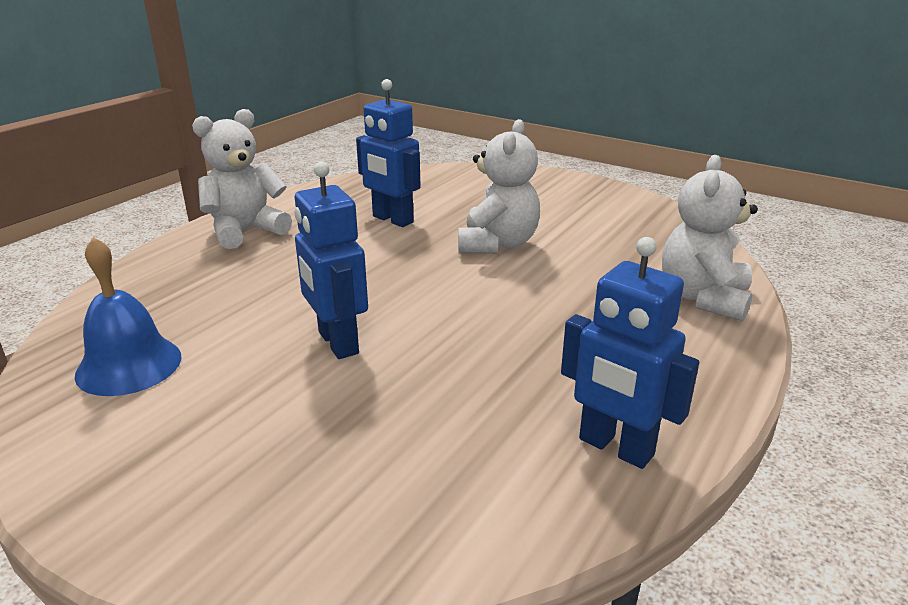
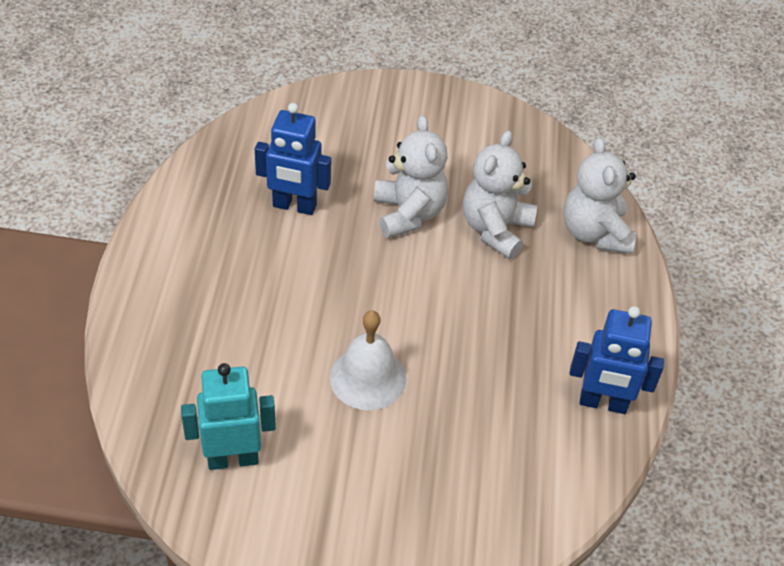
camera: 30 degrees left, 20 degrees up
blue bell [75,237,182,396] -> turquoise robot [181,363,276,470]
white teddy bear [192,109,292,249] -> white teddy bear moved to [463,130,537,259]
blue robot [294,162,368,359] -> white bell [330,311,406,410]

